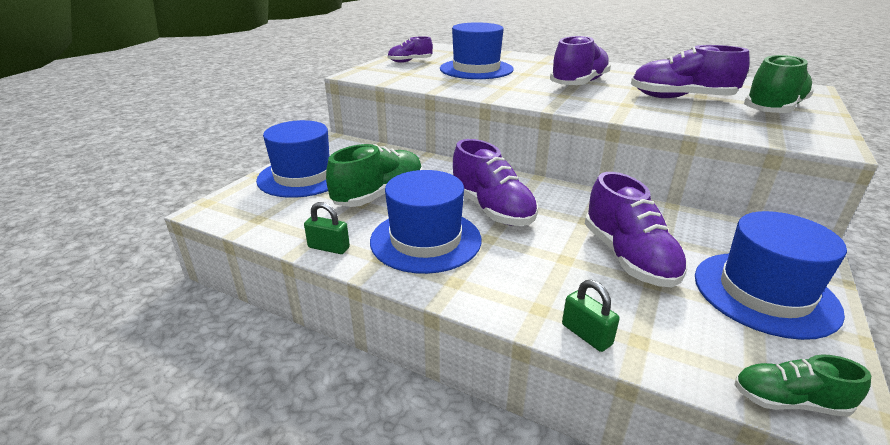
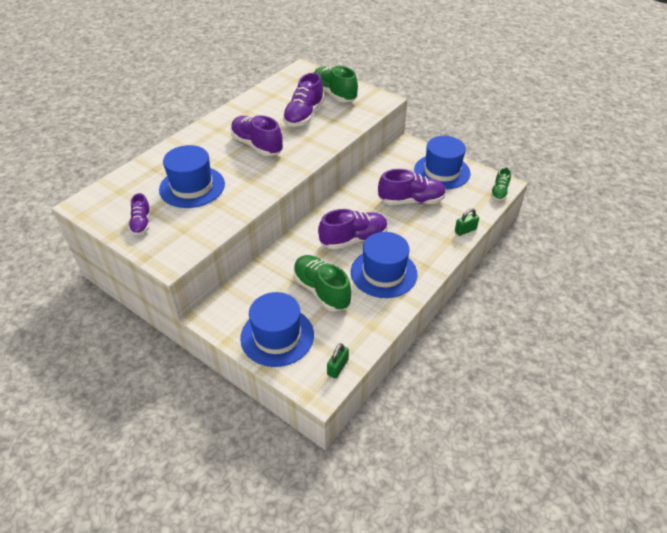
camera: 80 degrees left, 15 degrees up
green padlock [304,202,350,254] -> green padlock moved to [327,343,349,379]

